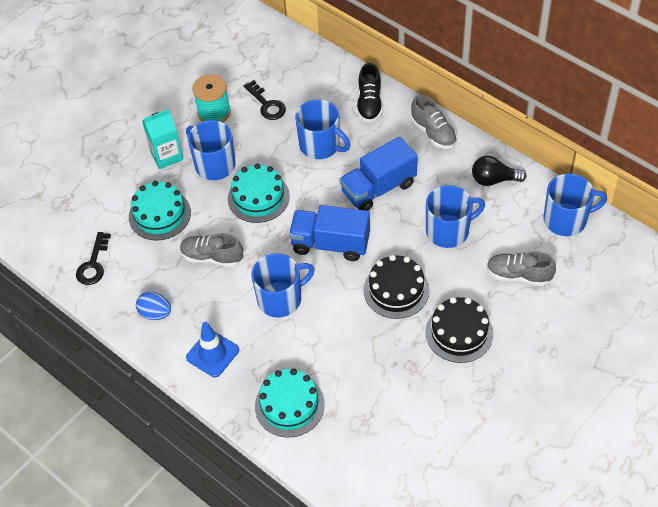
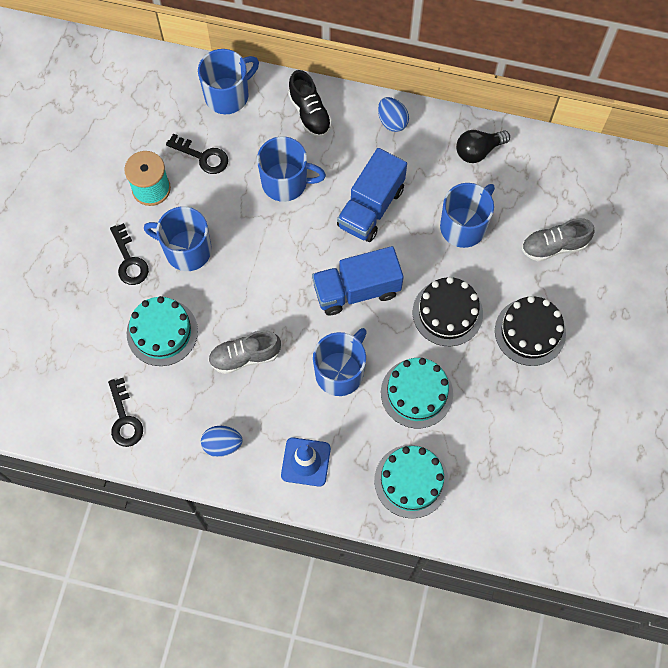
camera: 30 degrees left, 15 degrees up
turquoise carton [142,109,183,169] -> black key [110,223,149,285]
turquoise cake [228,163,290,223] -> turquoise cake moved to [381,358,453,428]
grey shoe [411,95,457,149] -> blue egg [378,97,409,132]
blue mug [543,173,607,236] -> blue mug moved to [198,49,259,114]

